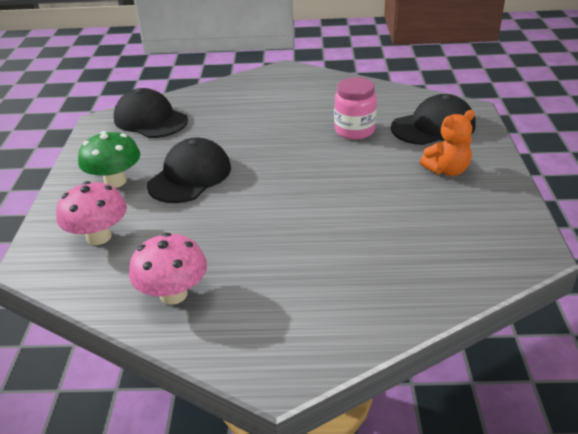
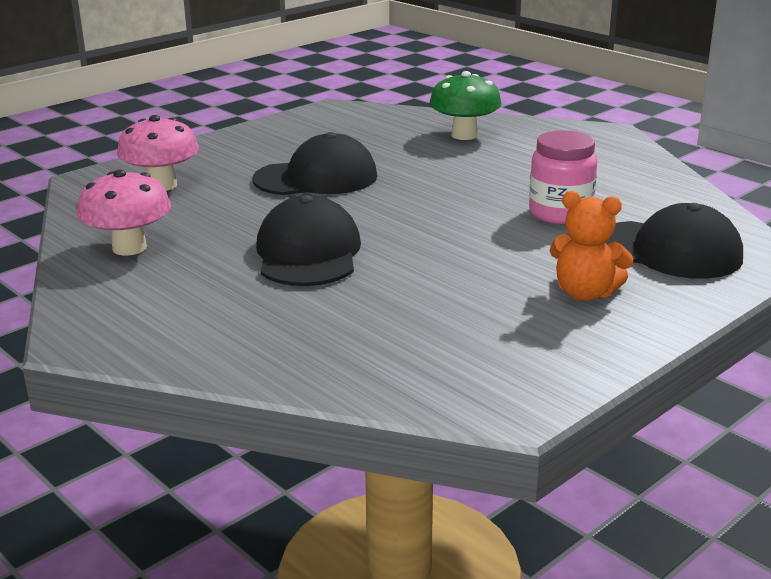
camera: 45 degrees right, 10 degrees down
green mushroom [78,131,140,188] -> green mushroom moved to [429,71,502,140]
black cap [114,88,188,138] -> black cap moved to [256,195,361,286]

